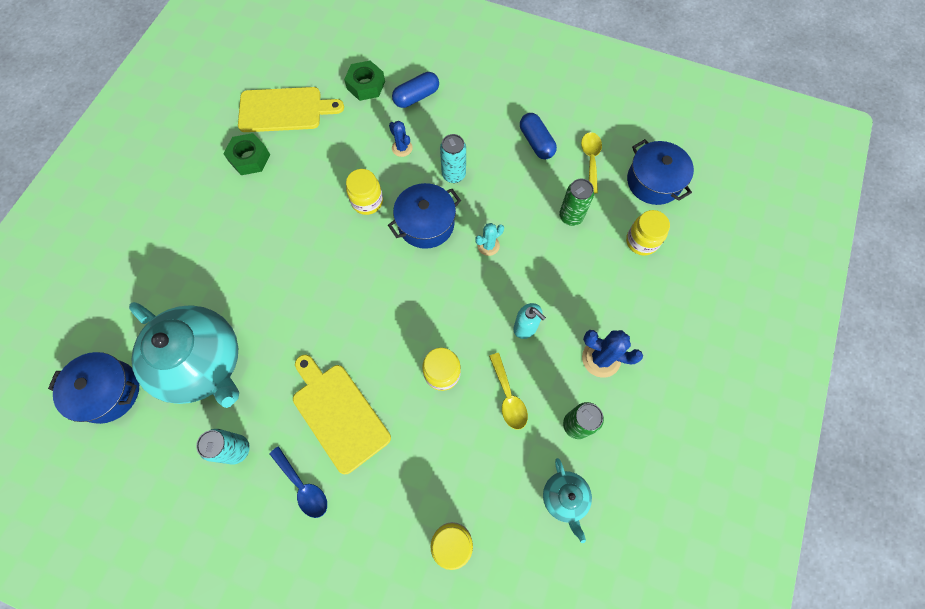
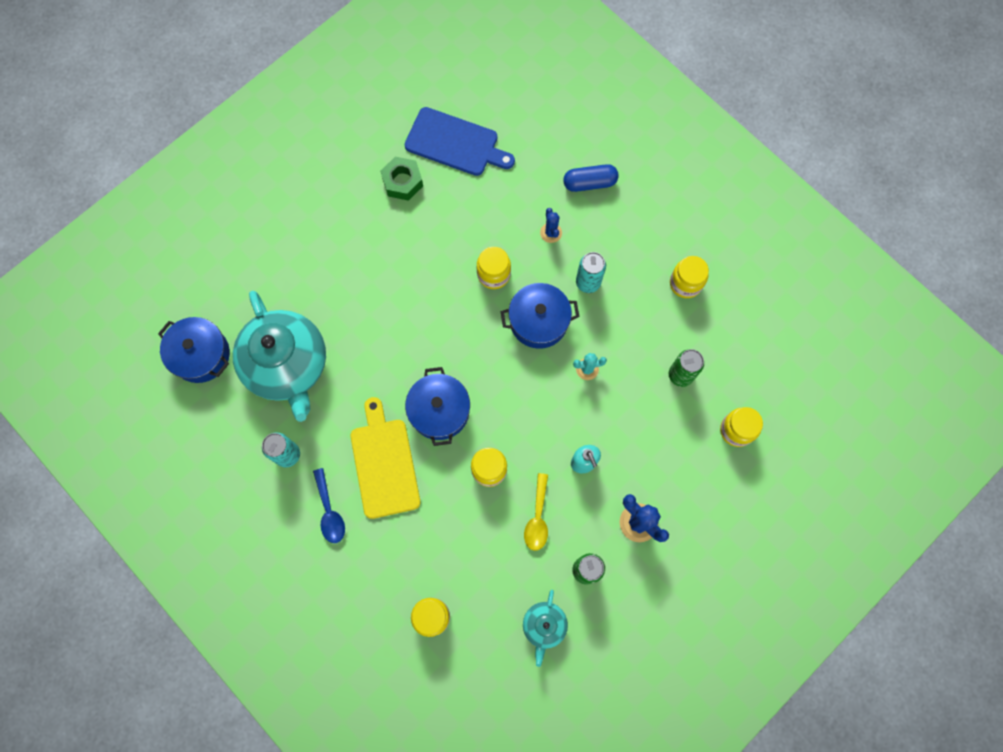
camera: 25 degrees right, 5 degrees up
yellow cutting board [238,87,344,132] -> blue cutting board [404,107,515,176]
green nut [344,61,385,101] -> none
blue capsule [520,113,557,159] -> yellow jar [670,256,709,298]
yellow spoon [581,132,602,194] -> none
blue pot [627,139,694,205] -> blue pot moved to [405,367,470,446]

